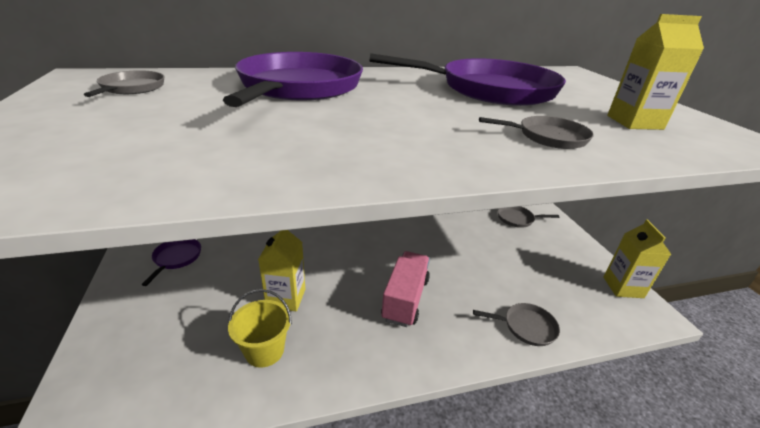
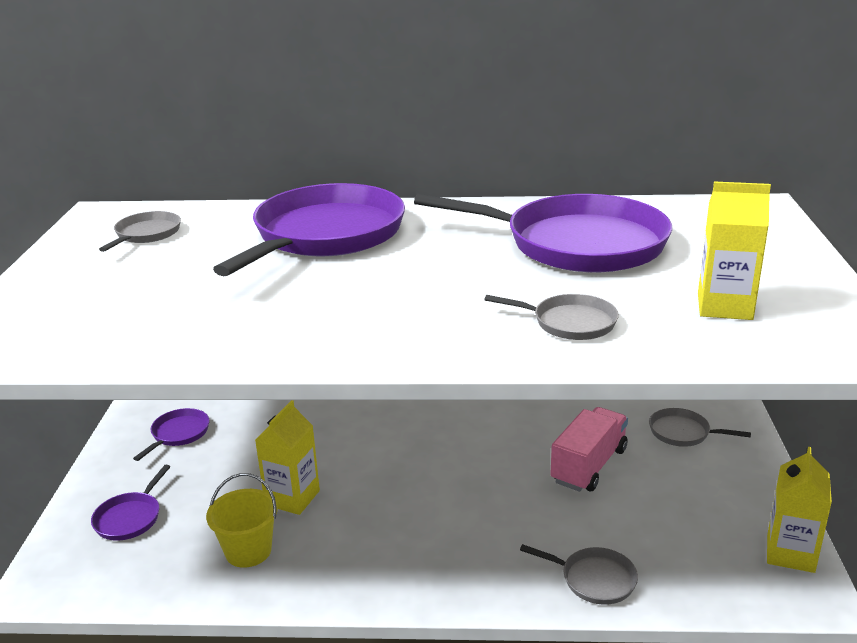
camera: 20 degrees right, 5 degrees down
pink truck [381,251,430,327] -> pink truck moved to [550,407,628,492]
none -> purple pan [91,465,170,541]

